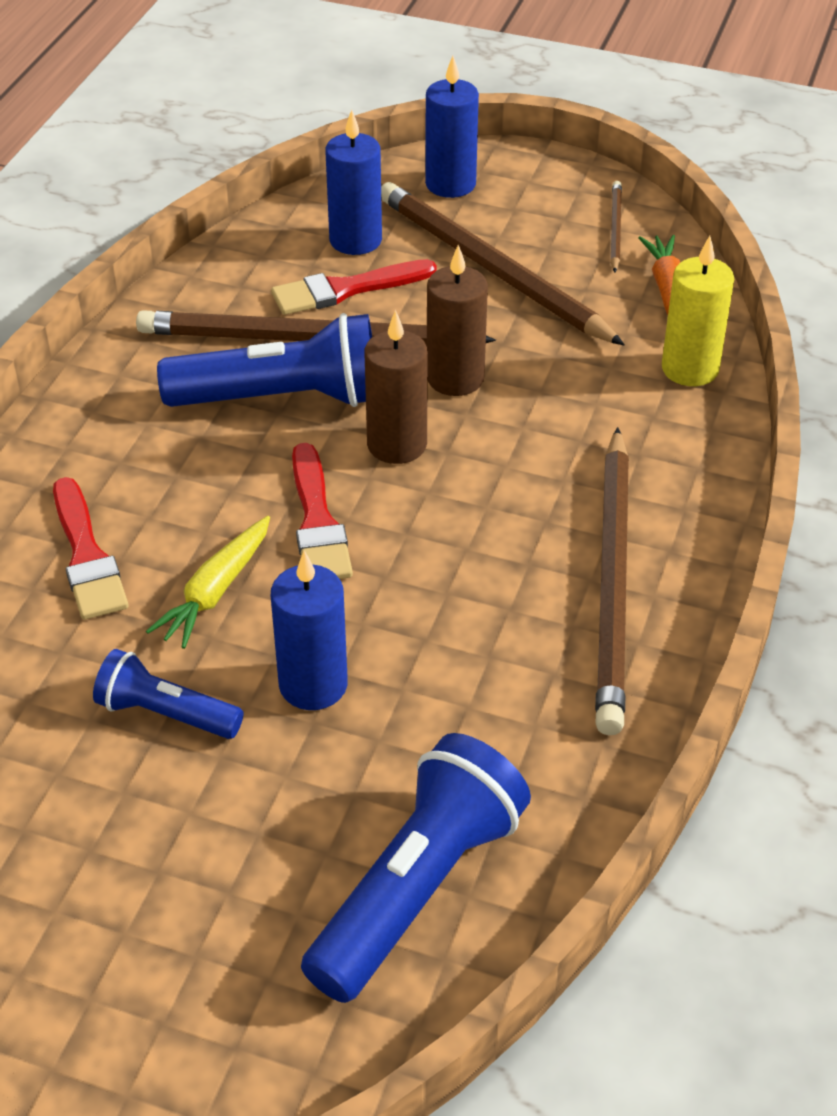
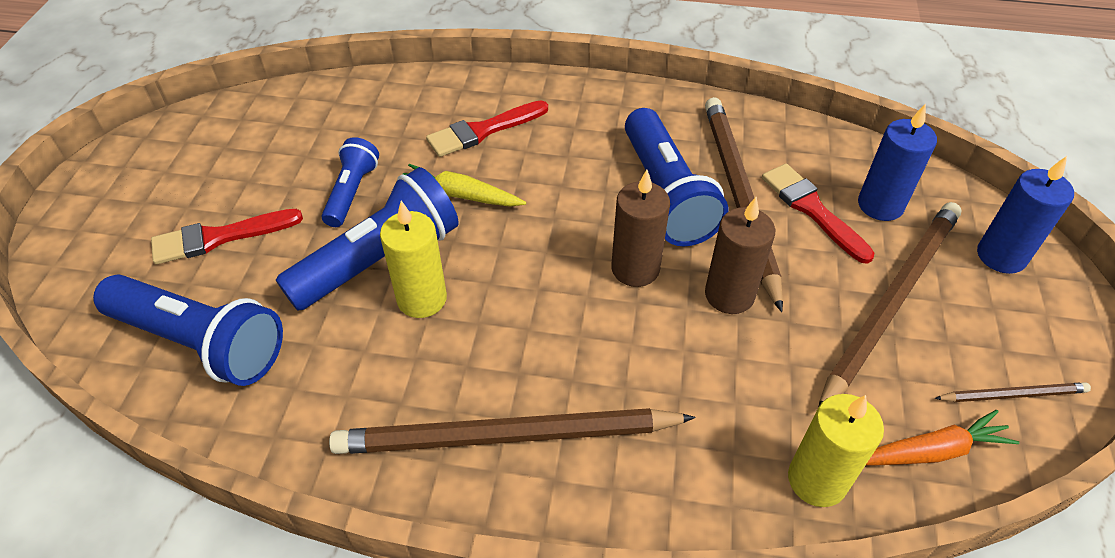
camera: 80 degrees right, 5 degrees up
blue candle [271,550,348,710] -> blue flashlight [276,167,459,311]
red brush [292,443,353,579] -> red brush moved to [151,209,303,264]
none -> yellow candle [380,201,447,318]

